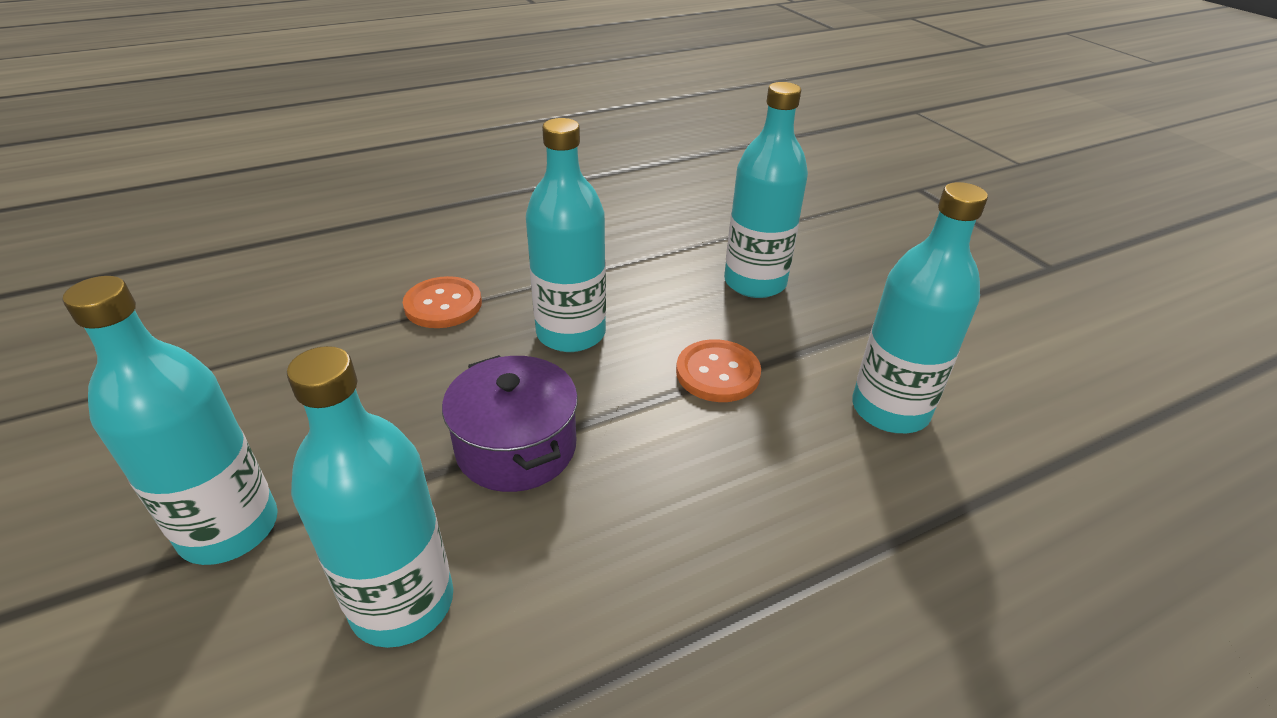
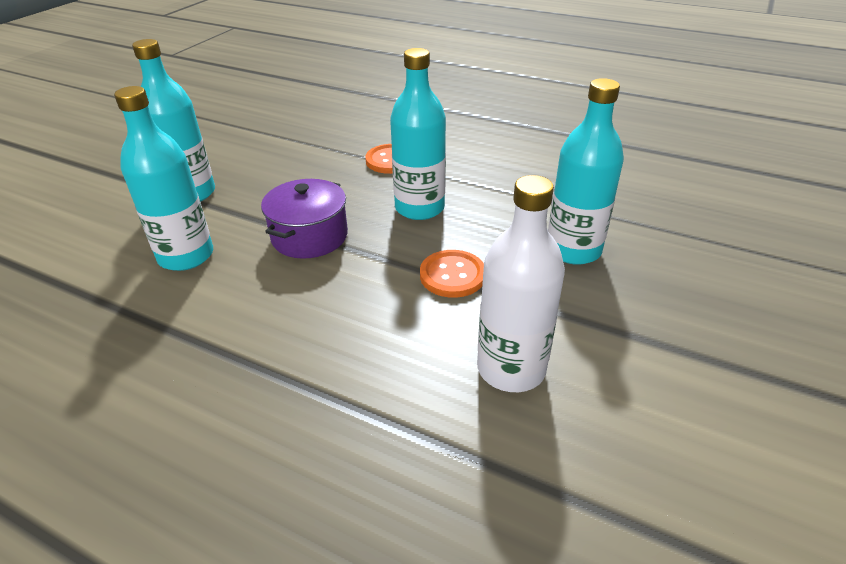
camera: 55 degrees right, 0 degrees up
turquoise bottle [852,182,988,433] -> white bottle [477,175,565,392]

